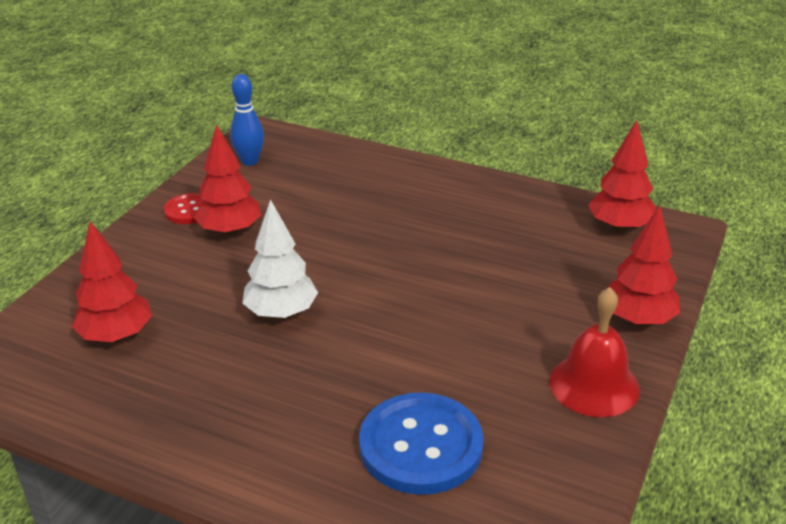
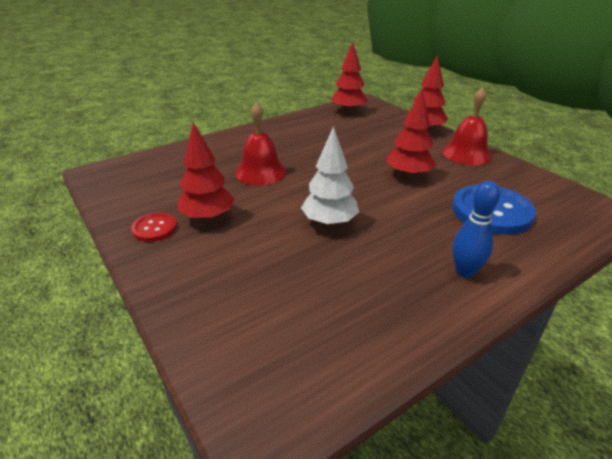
camera: 60 degrees left, 0 degrees up
red tree [72,221,152,343] -> red tree moved to [386,90,436,178]
blue bowling pin [230,74,264,166] -> blue bowling pin moved to [452,181,500,278]
none -> red bell [235,102,287,185]

